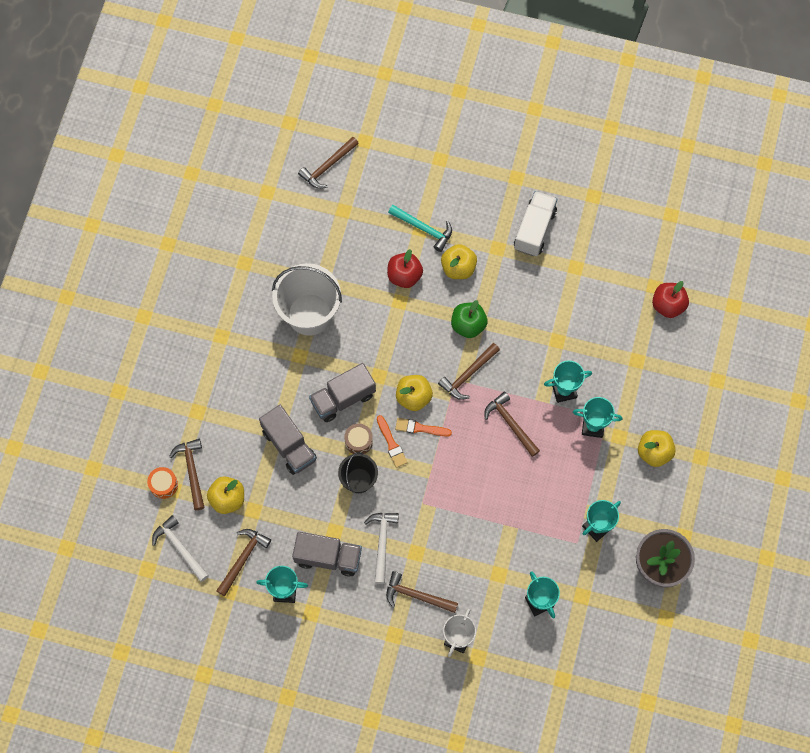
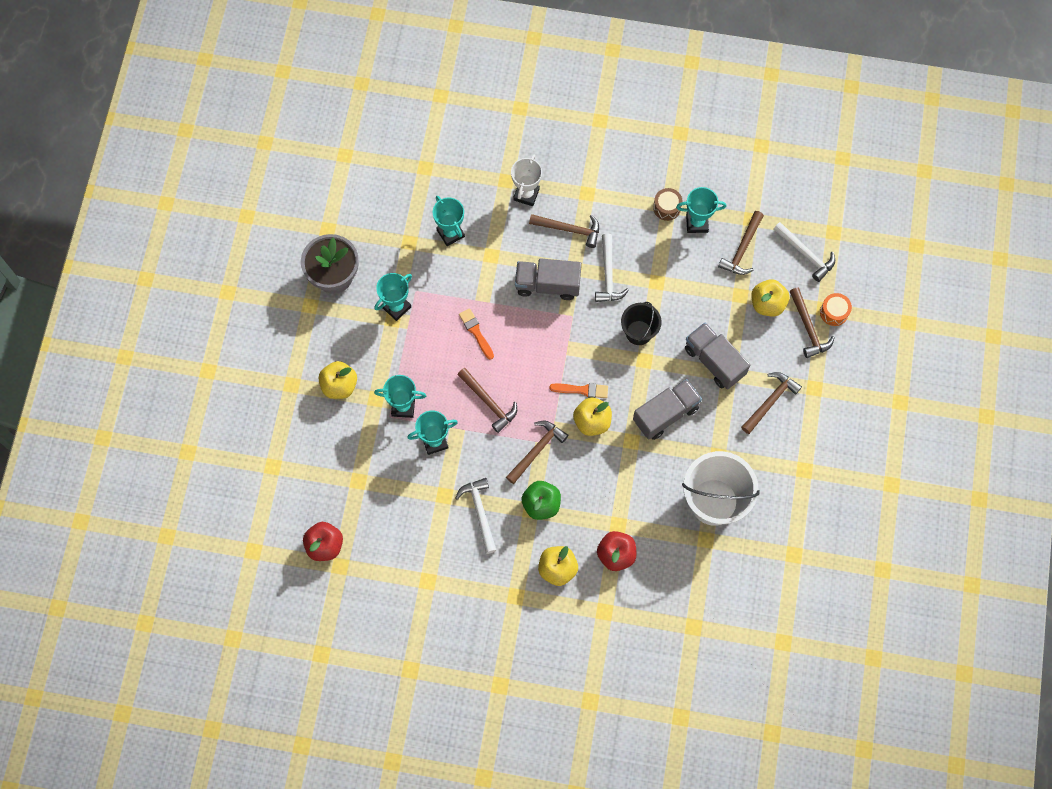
camera: 175 degrees right, 0 degrees up
grey truck [292,532,362,577] -> grey truck moved to [515,258,582,300]
brown hammer [298,137,359,189] -> brown hammer moved to [741,372,802,434]
brown drum [344,424,373,454] -> brown drum moved to [653,188,683,221]
orange brush [377,415,408,468] -> orange brush moved to [459,308,494,360]
turquoise hammer [388,205,452,252] -> none
white truck [514,191,557,256] -> none
none -> white hammer [455,478,497,554]

